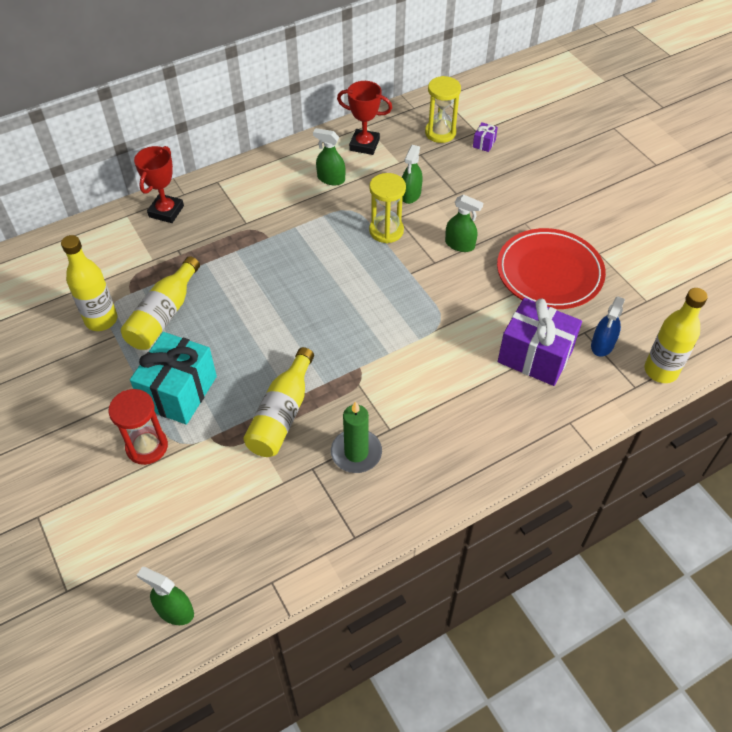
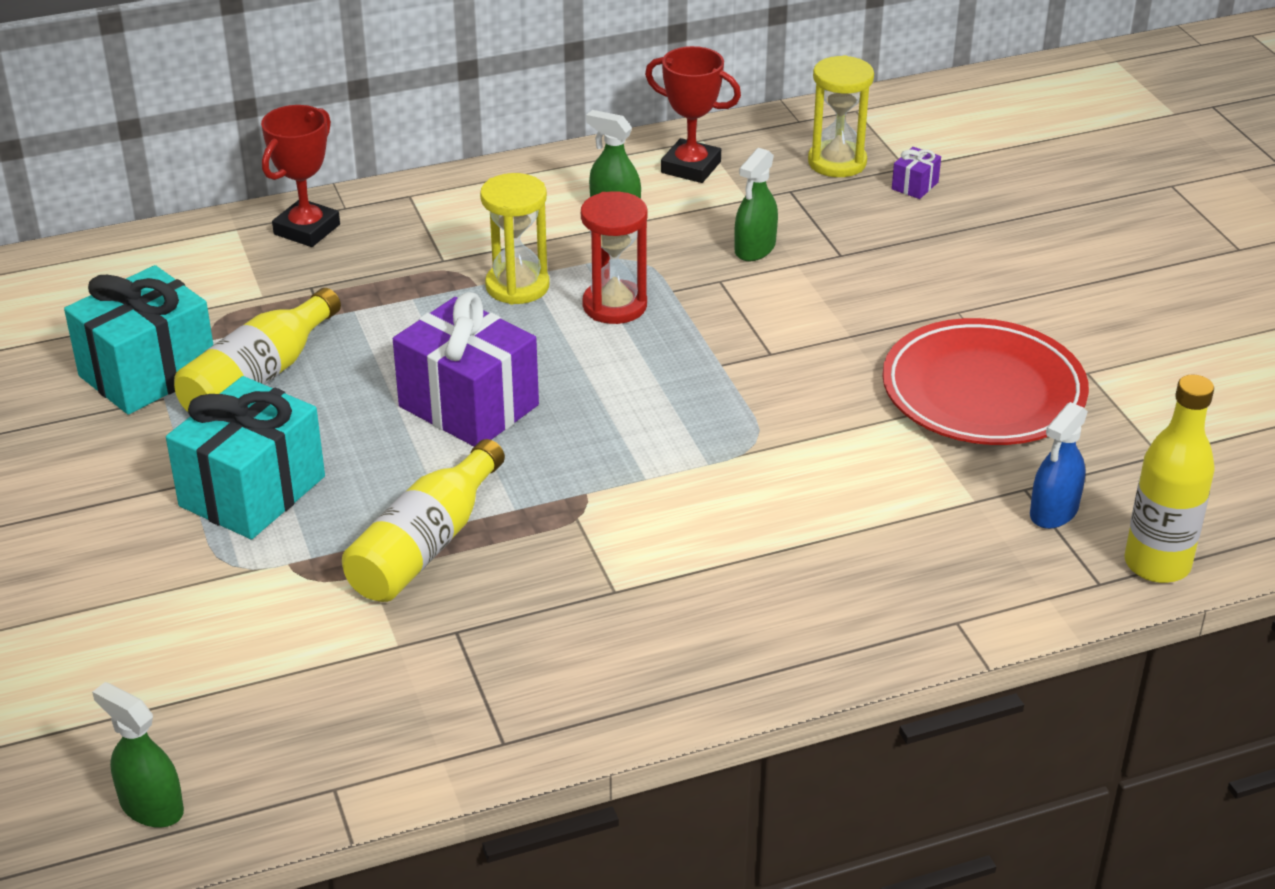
camera: 10 degrees right, 15 degrees down
yellow bottle [61,235,117,331] -> turquoise gift [64,265,214,415]
red hourglass [109,389,168,465] -> red hourglass moved to [581,191,648,324]
green candle [331,401,382,473] -> none
yellow hourglass [369,173,406,243] -> yellow hourglass moved to [480,173,550,304]
green spray bottle [445,194,483,252] -> none
purple gift [498,298,582,386] -> purple gift moved to [393,292,539,447]

